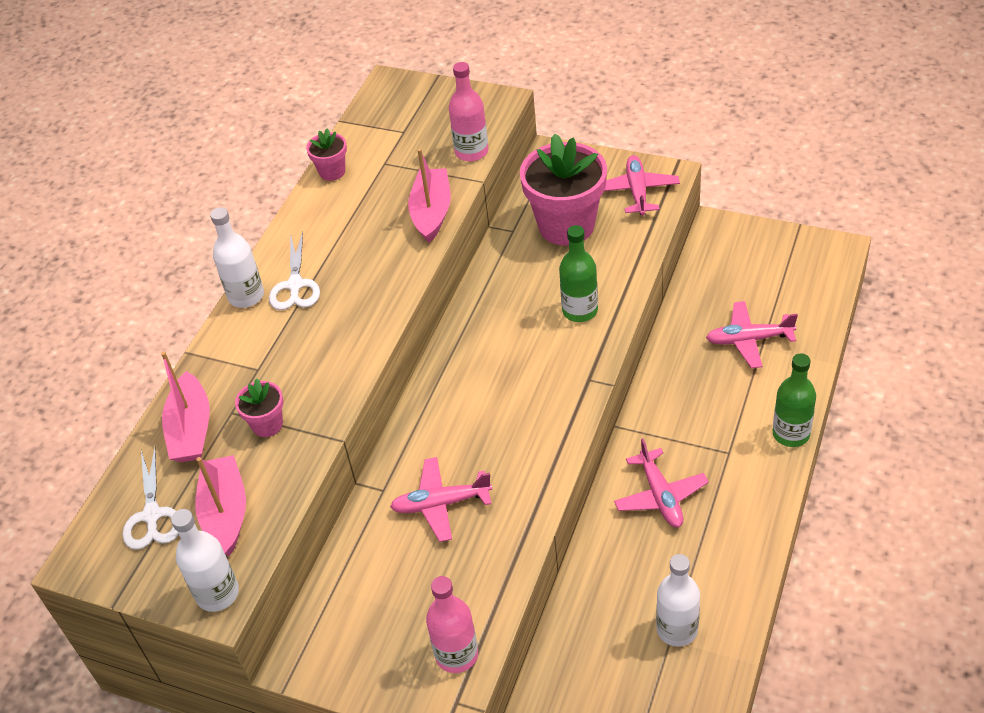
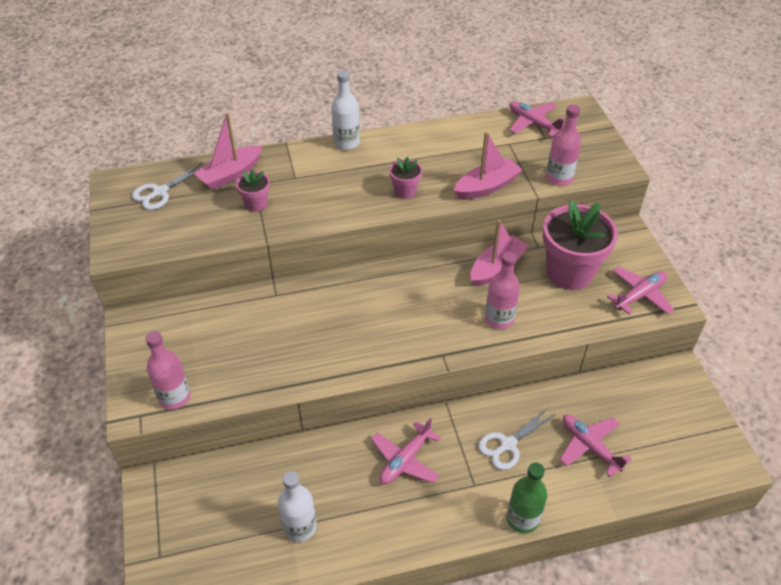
camera: 50 degrees right, 0 degrees up
white bottle [171,509,239,612] -> none
pink boat [195,455,246,556] -> pink boat moved to [471,220,529,287]
white scissors [269,231,320,310] -> white scissors moved to [478,408,556,470]
pink flower pot [306,129,347,181] -> pink flower pot moved to [389,156,422,199]
pink plane [390,457,492,542] -> pink plane moved to [509,101,565,137]
green bottle [559,225,598,322] -> pink bottle [485,252,520,329]

